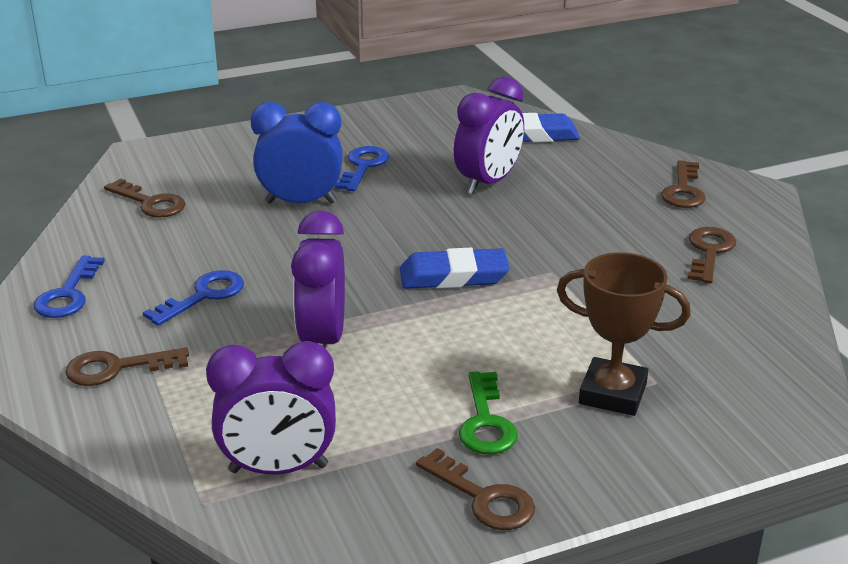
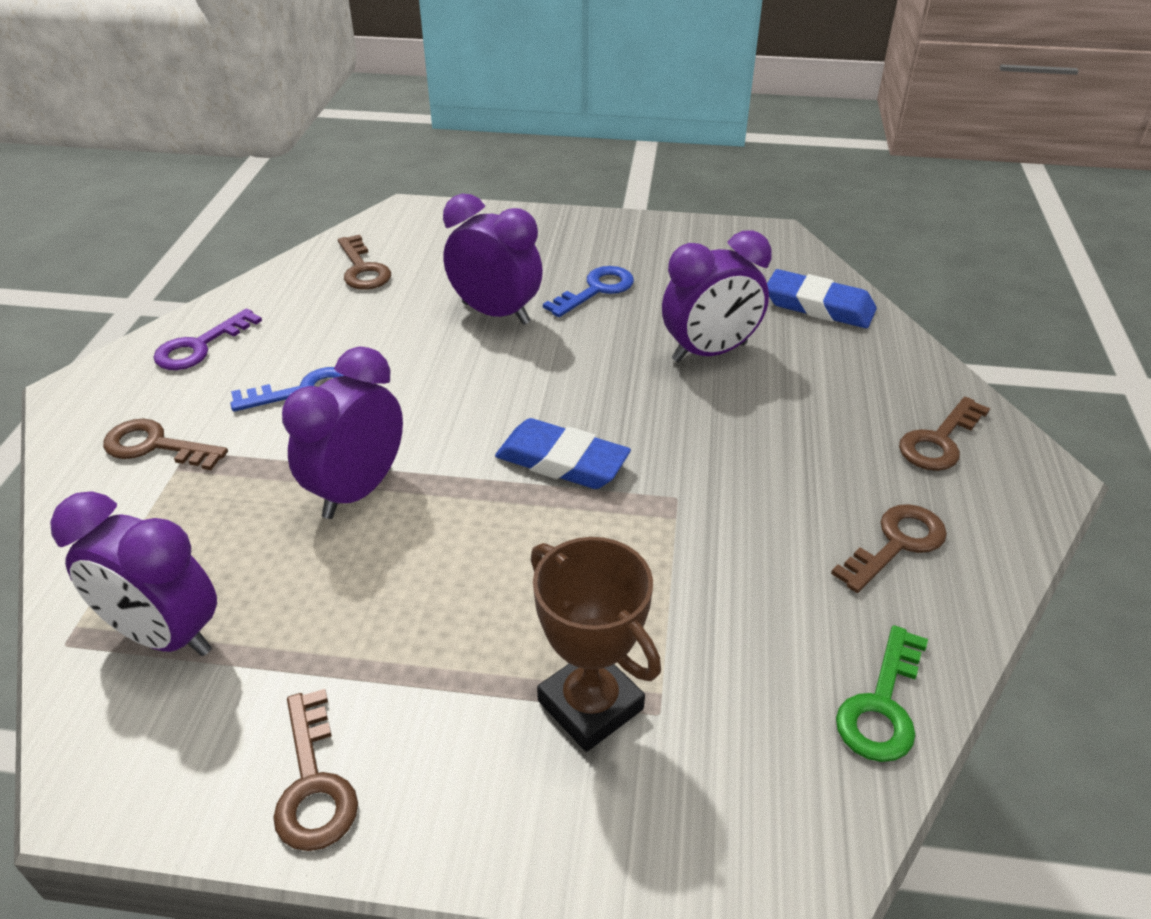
camera: 30 degrees right, 10 degrees up
blue key [34,256,105,318] -> purple key [153,309,262,370]
blue clock [251,102,343,204] -> purple clock [443,194,543,325]
green key [459,371,518,454] -> green key moved to [836,625,928,762]

